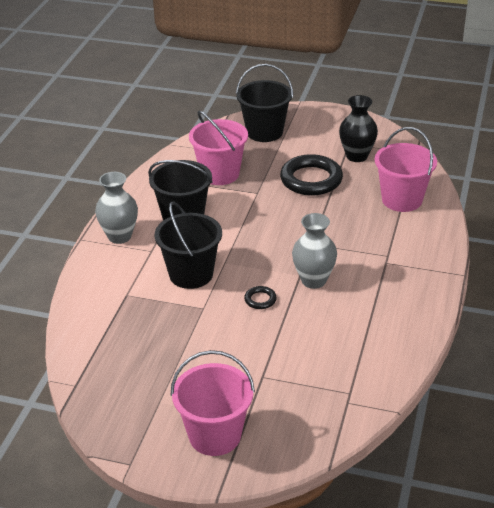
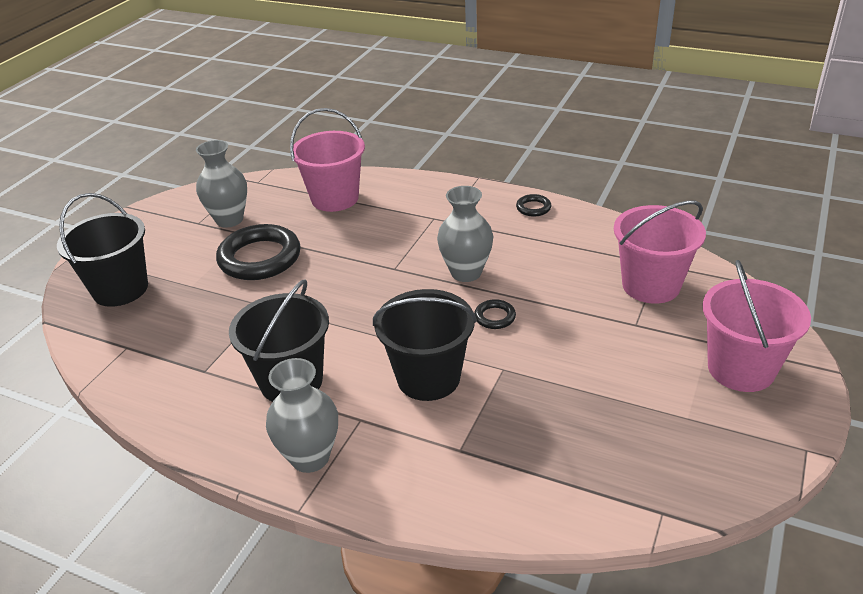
camera: 80 degrees left, 0 degrees up
pink bucket [189,110,248,185] -> pink bucket moved to [614,201,706,304]
black vase [339,95,378,162] -> grey vase [196,140,247,228]
none -> black ring [516,194,551,217]

